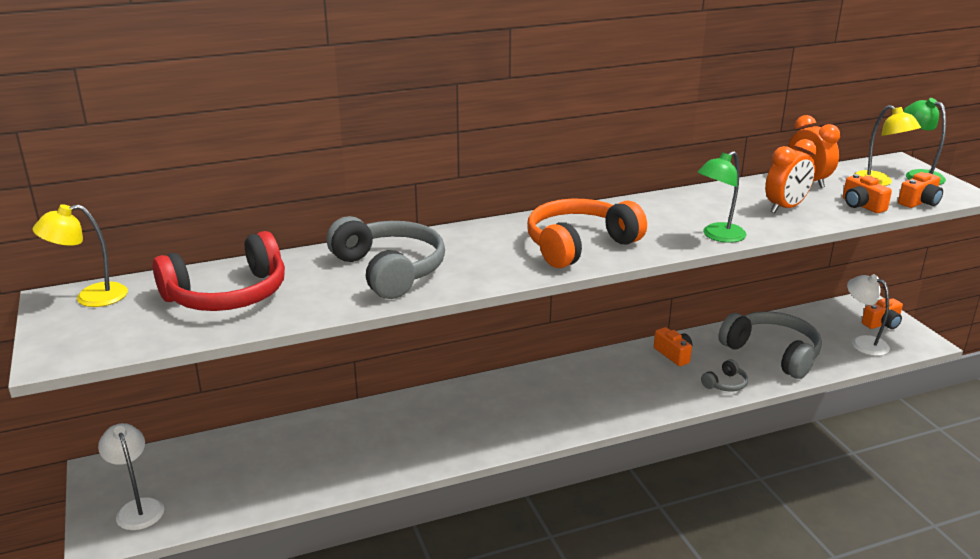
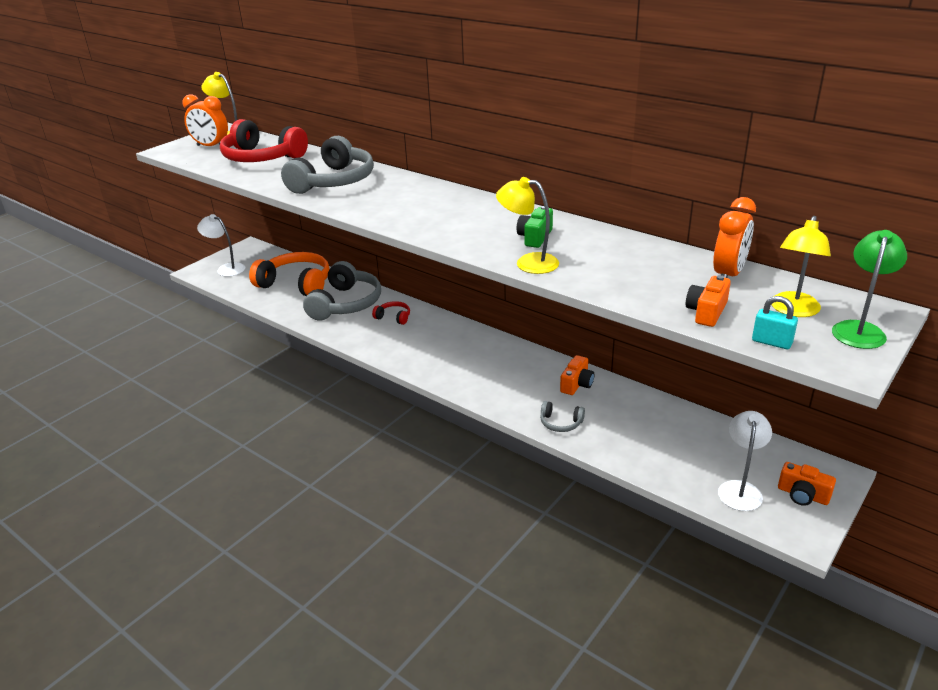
camera: 60 degrees right, 5 degrees up
white lamp [98,423,164,530] -> white lamp turned 90 degrees counterclockwise [197,214,245,277]
orange headphones [527,199,647,268] -> orange headphones moved to [249,252,330,296]
green lamp [697,151,746,243] -> yellow lamp [496,177,559,274]
grey headphones [719,311,822,379] -> grey headphones moved to [303,261,381,321]
orange clock [765,139,817,213] -> orange clock moved to [182,94,228,146]
orange camera [898,172,943,208] -> turquoise padlock [752,296,798,349]
none -> red headphones [372,301,410,325]
none -> green camera [517,206,553,248]

